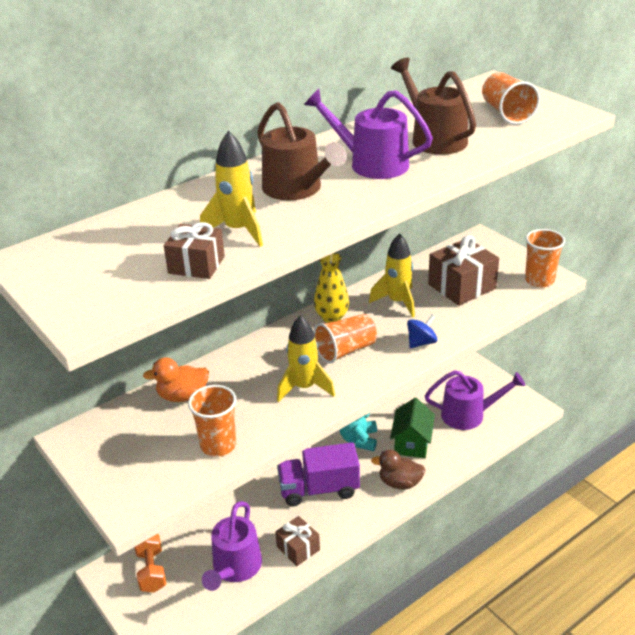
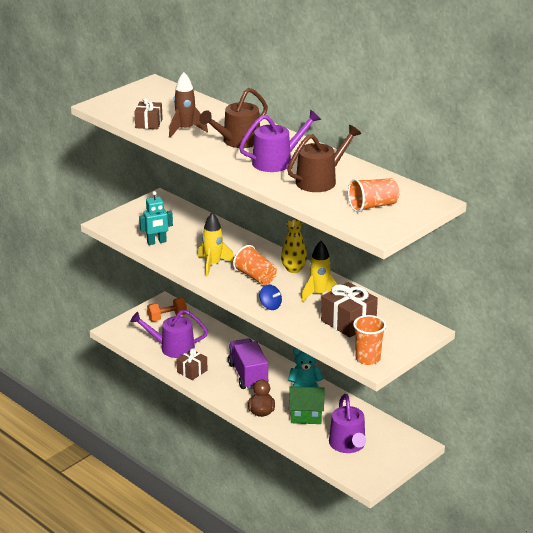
camera: 80 degrees right, 5 degrees down
orange duck [143,357,209,402] -> none
orange cup [188,385,237,457] -> turquoise robot [139,191,173,245]
yellow rocket [200,131,263,247] -> brown rocket [169,72,208,138]
purple watering can [304,89,433,179] -> purple watering can turned 45 degrees clockwise [239,110,321,172]

